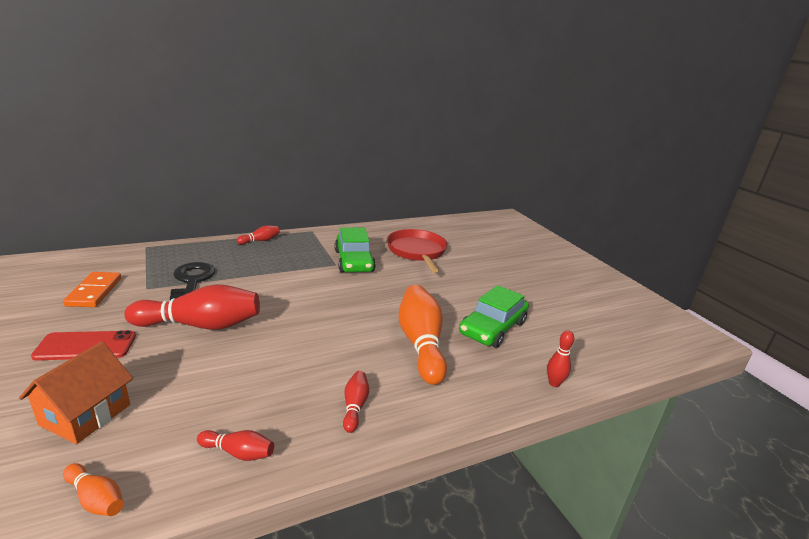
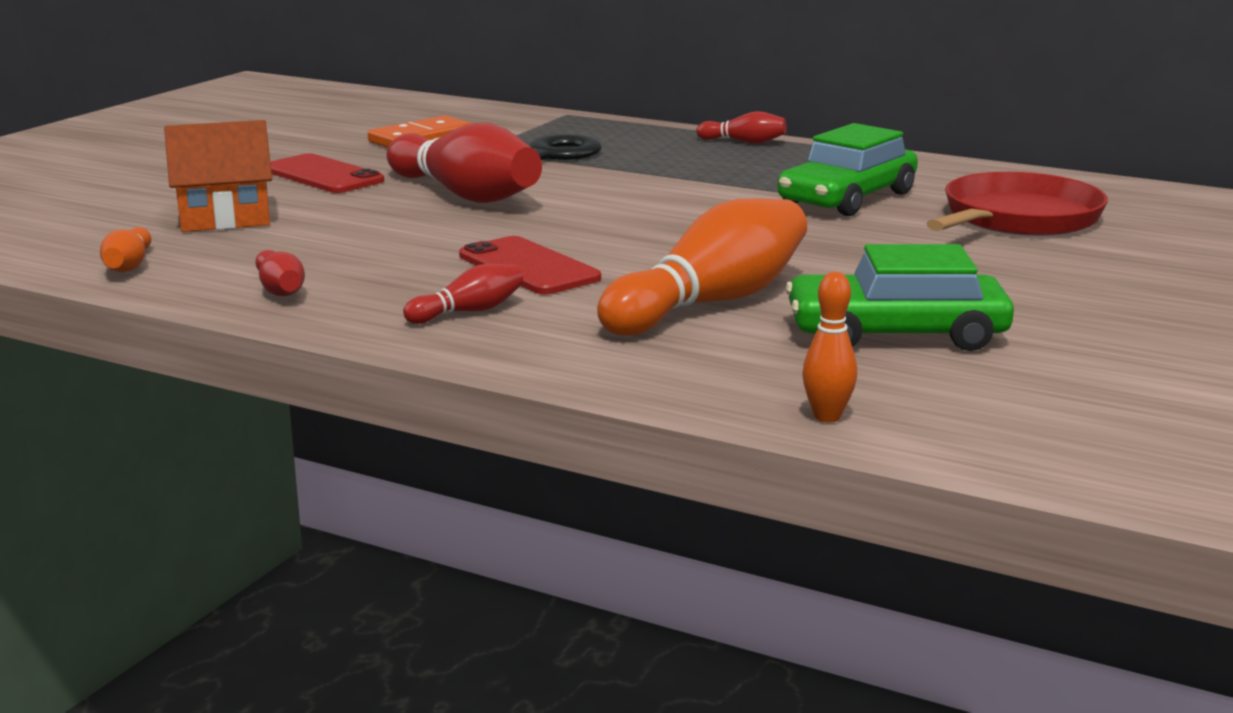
camera: 55 degrees right, 5 degrees down
red bowling pin [547,330,574,387] -> orange bowling pin [802,272,857,422]
none -> red phone [459,236,601,294]

